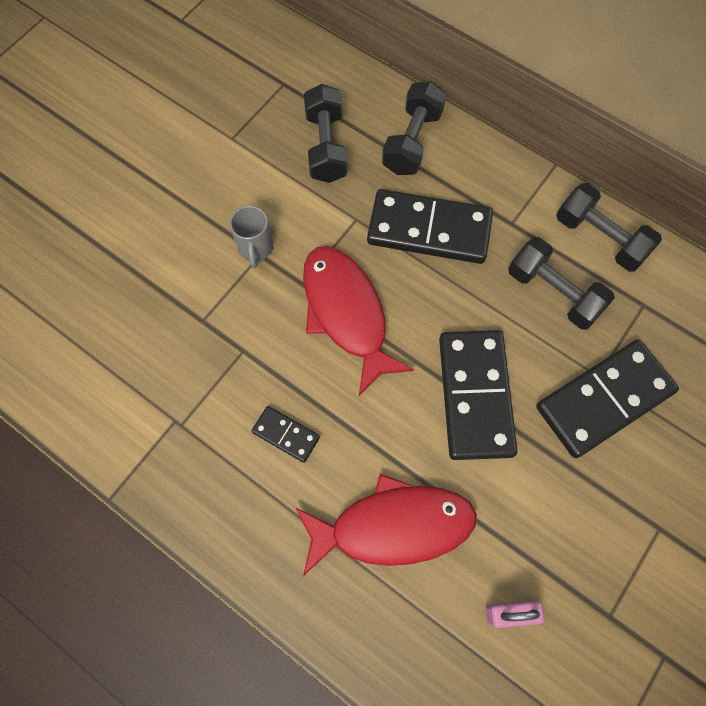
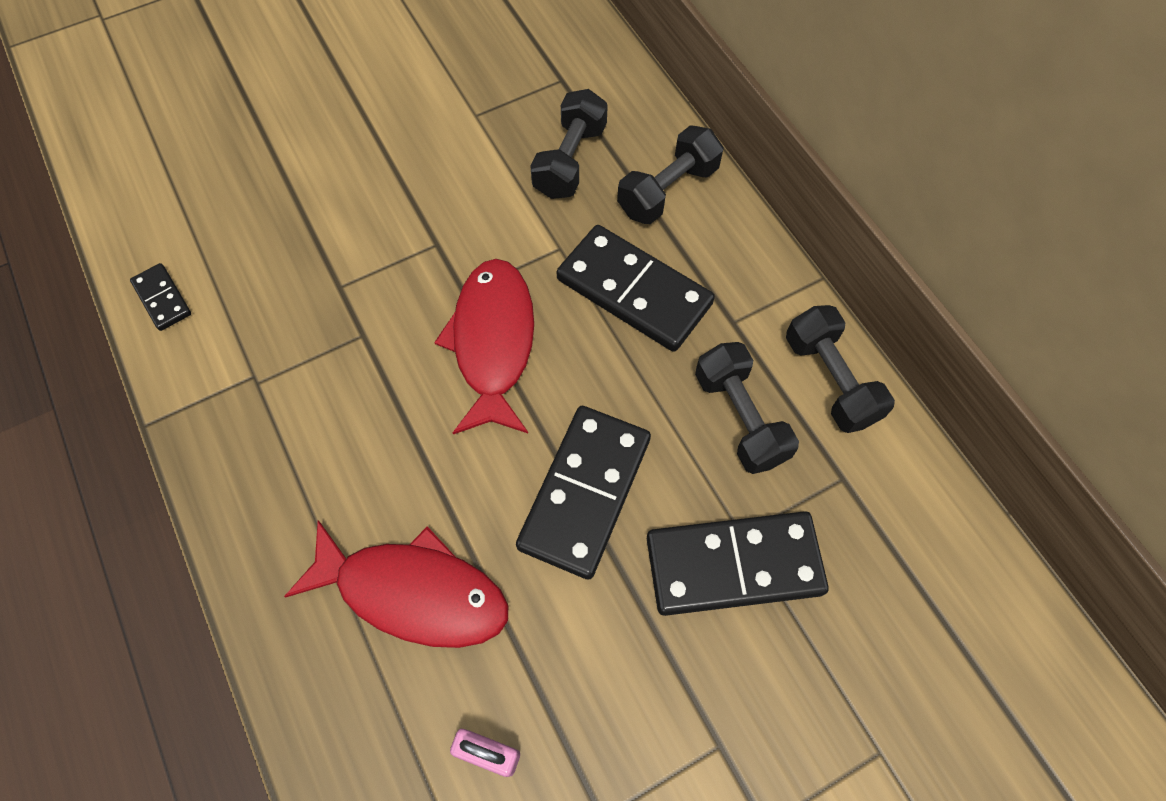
camera: 25 degrees right, 5 degrees down
grey mug [230,206,273,268] -> none
black domino [252,406,320,463] -> black domino moved to [130,263,191,331]

